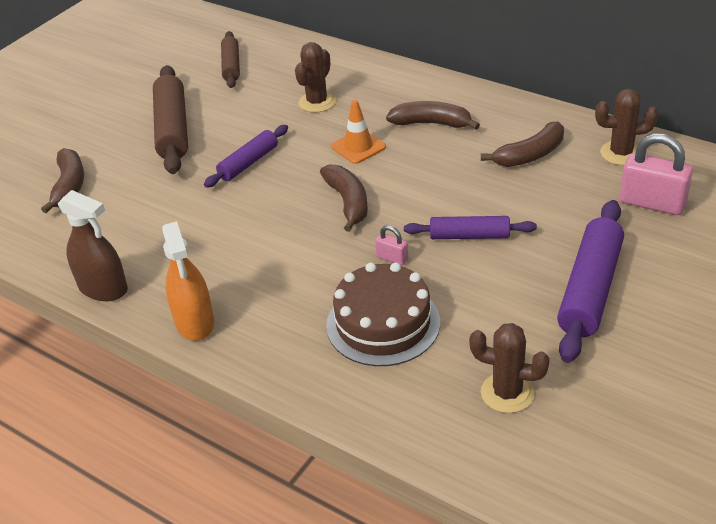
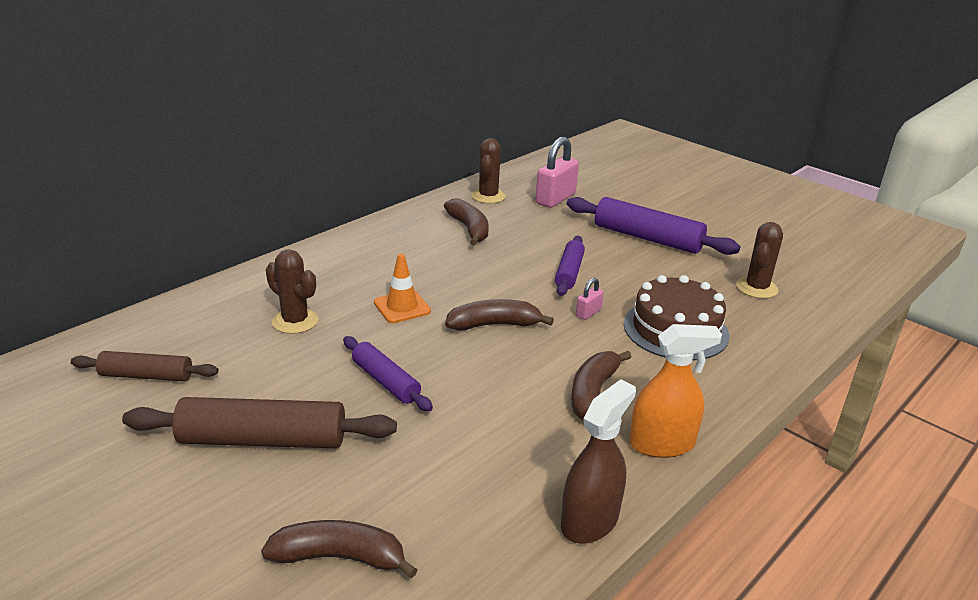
camera: 85 degrees left, 10 degrees down
brown banana [386,101,480,130] -> brown banana moved to [571,351,632,420]

